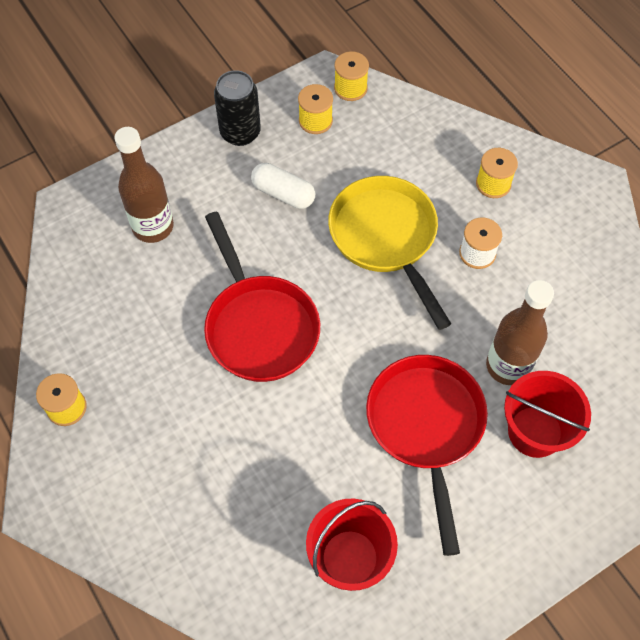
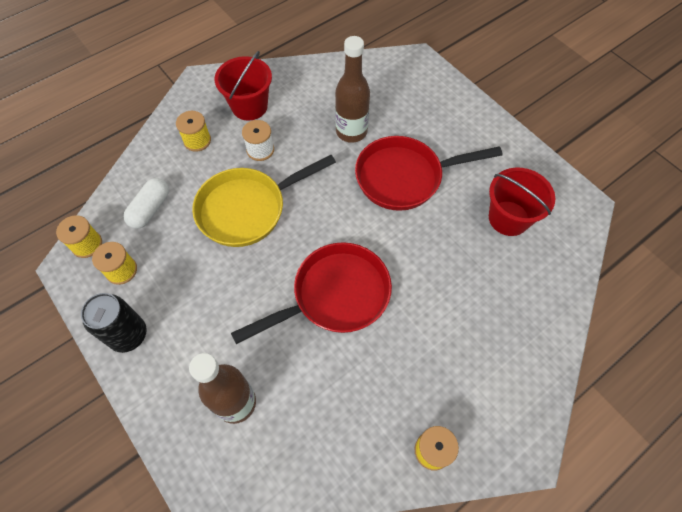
camera: 95 degrees left, 0 degrees up
white capsule [251,163,315,209] -> white capsule moved to [124,178,169,229]
red bucket [504,371,591,458] -> red bucket moved to [215,51,272,121]

